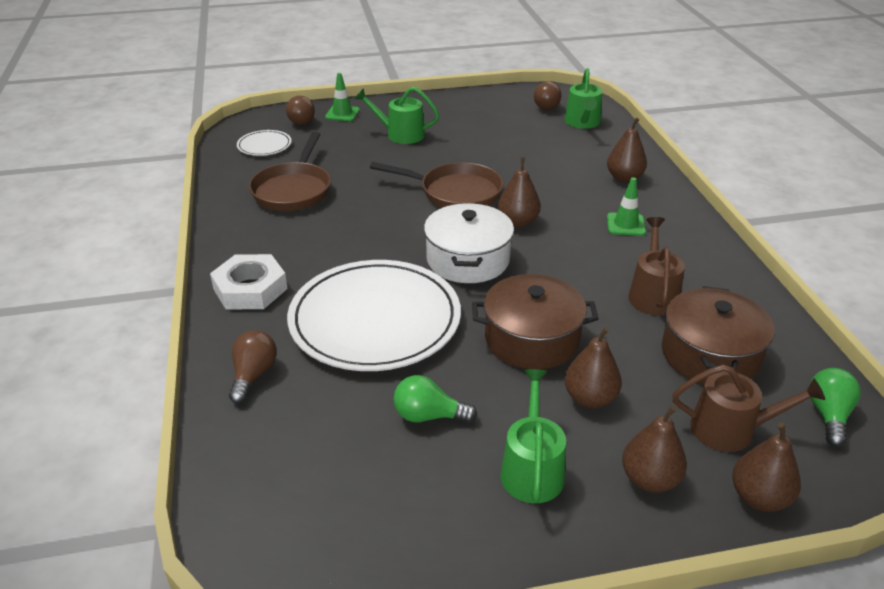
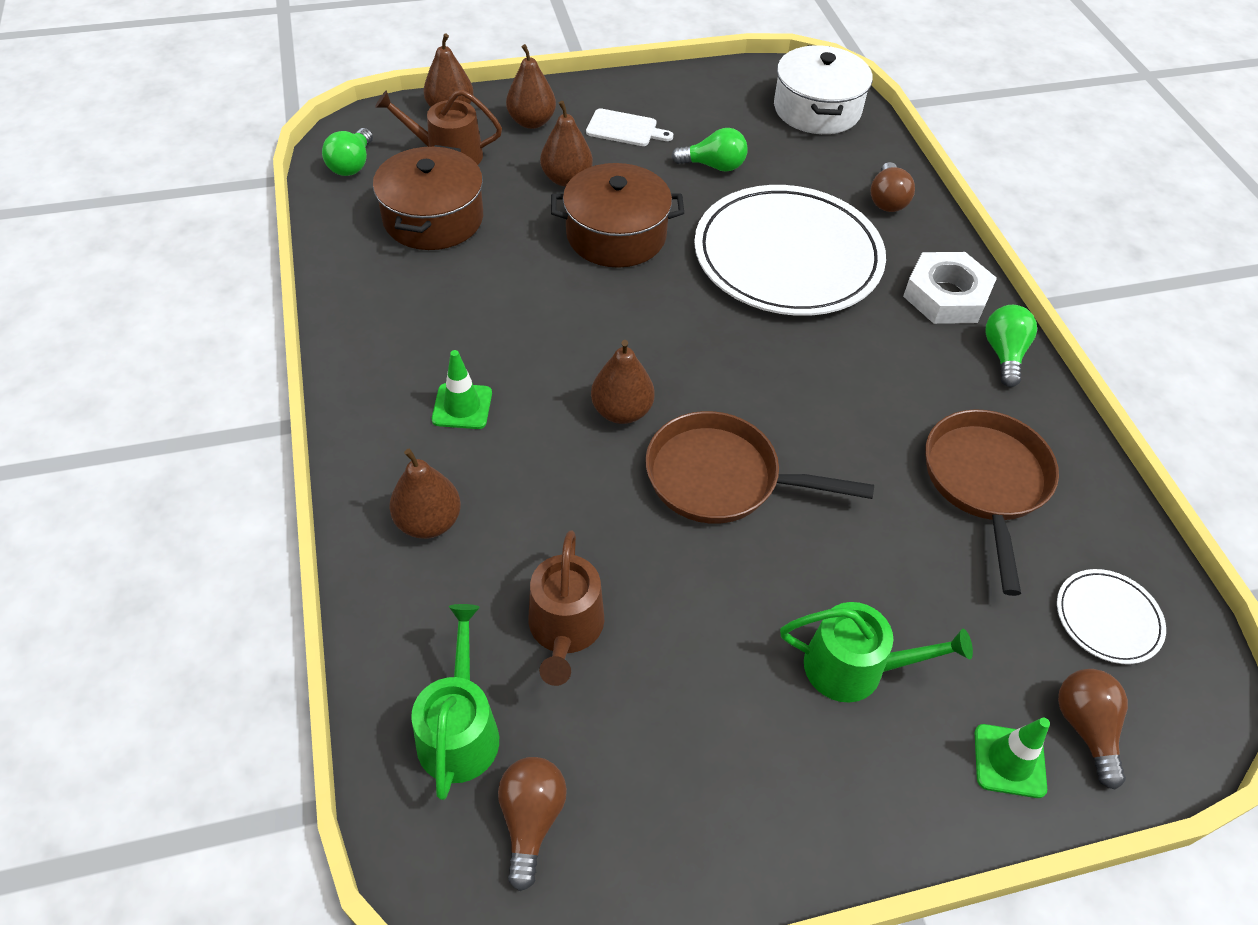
camera: 175 degrees right, 15 degrees up
white pot [424,203,514,283] -> white pot moved to [774,45,873,134]
green watering can [500,369,566,503] -> white cutting board [586,108,673,146]
brown watering can [629,217,685,316] -> brown watering can moved to [529,530,604,686]
none -> green light bulb [985,305,1037,387]

